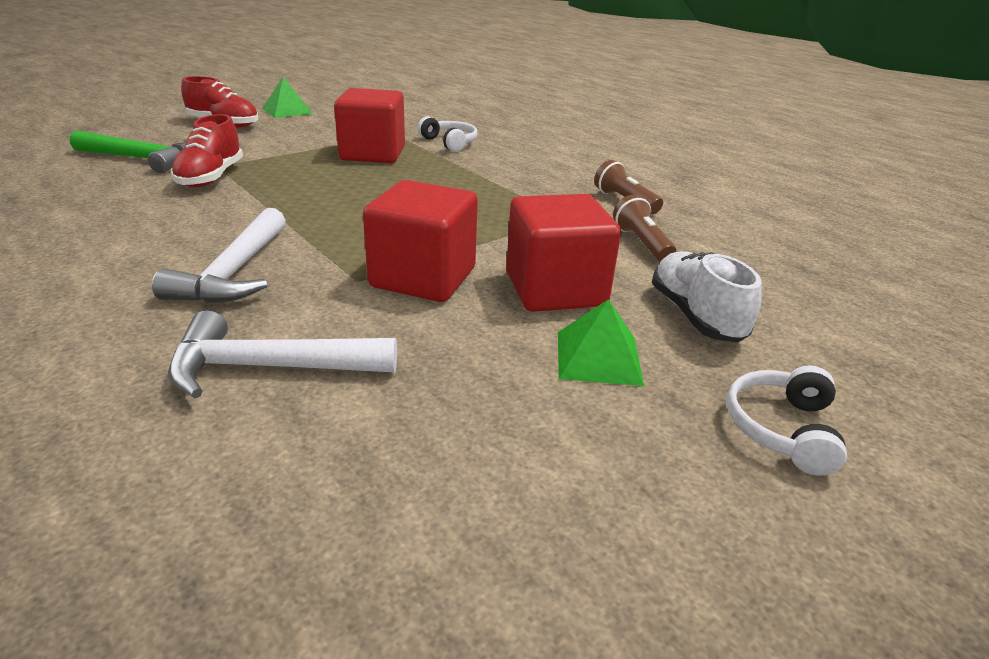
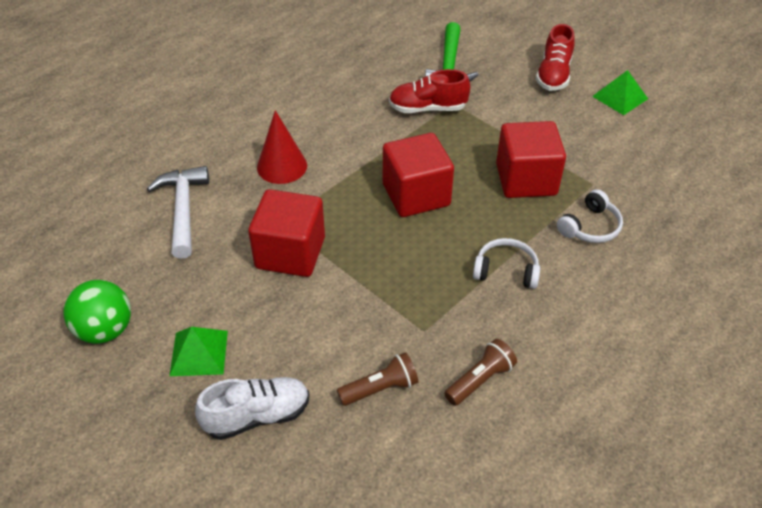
camera: 85 degrees right, 15 degrees up
white hammer [152,208,286,303] -> red cone [257,110,307,184]
red cube [506,194,621,312] -> red cube moved to [383,133,454,217]
white headphones [727,365,847,476] -> white headphones moved to [473,238,540,289]
none -> green ball [63,280,131,344]

